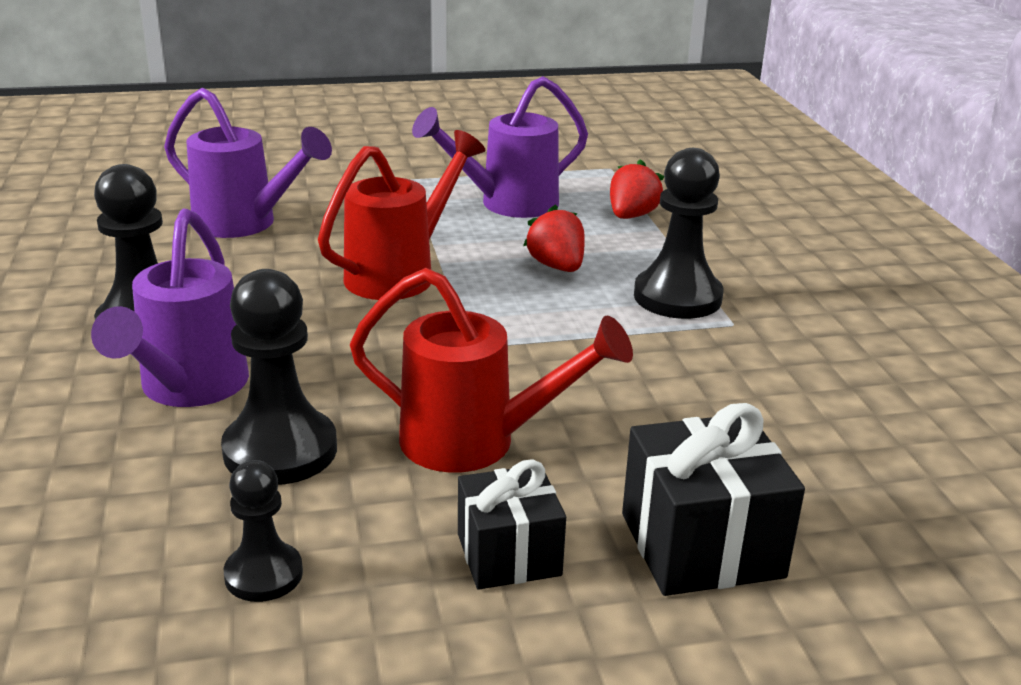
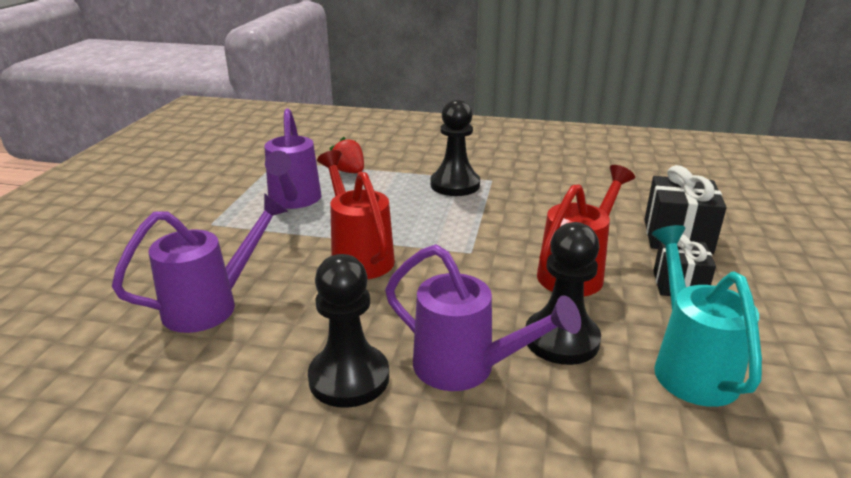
camera: 65 degrees left, 0 degrees up
black pawn [224,460,303,602] -> turquoise watering can [652,225,762,407]
red strawberry [523,205,585,272] -> none

